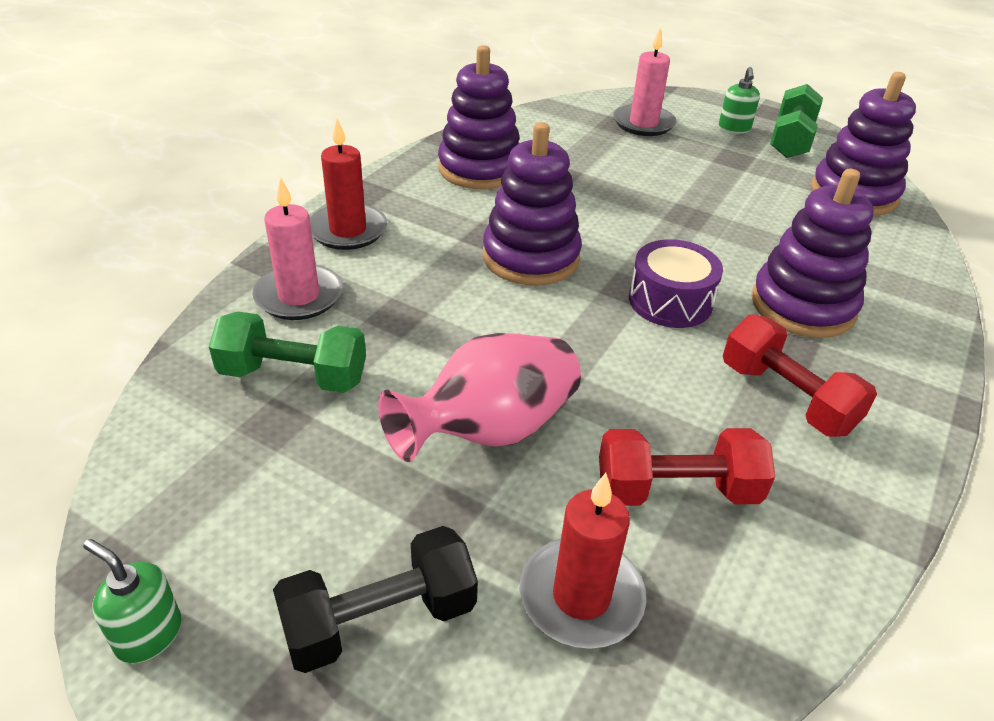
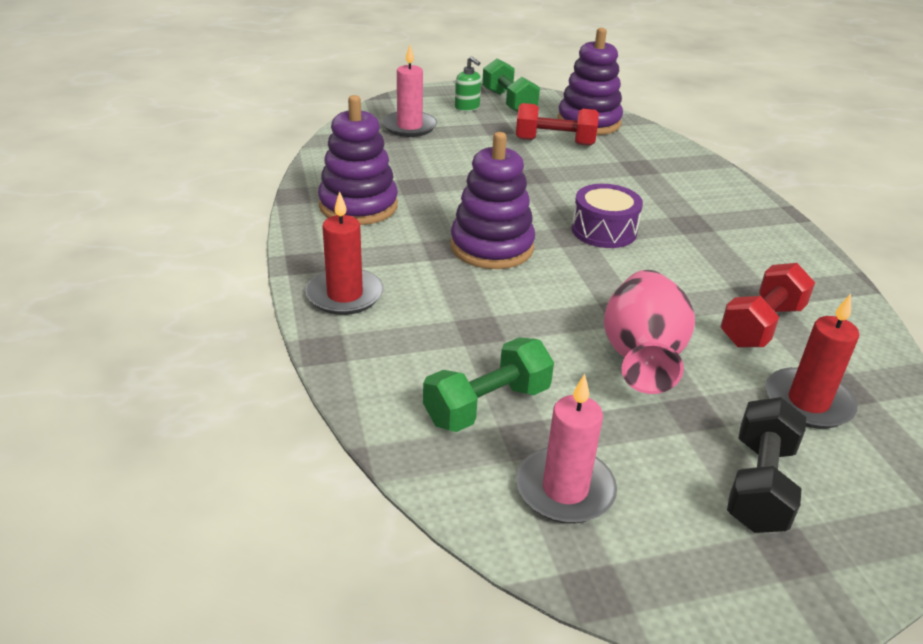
camera: 45 degrees left, 5 degrees down
green soap dispenser [83,539,182,664] -> none
pink candle [252,177,343,320] -> pink candle moved to [516,374,617,524]
red dumbbell [723,314,877,437] -> red dumbbell moved to [516,103,599,146]
purple stacking toy [751,169,874,338] -> none

